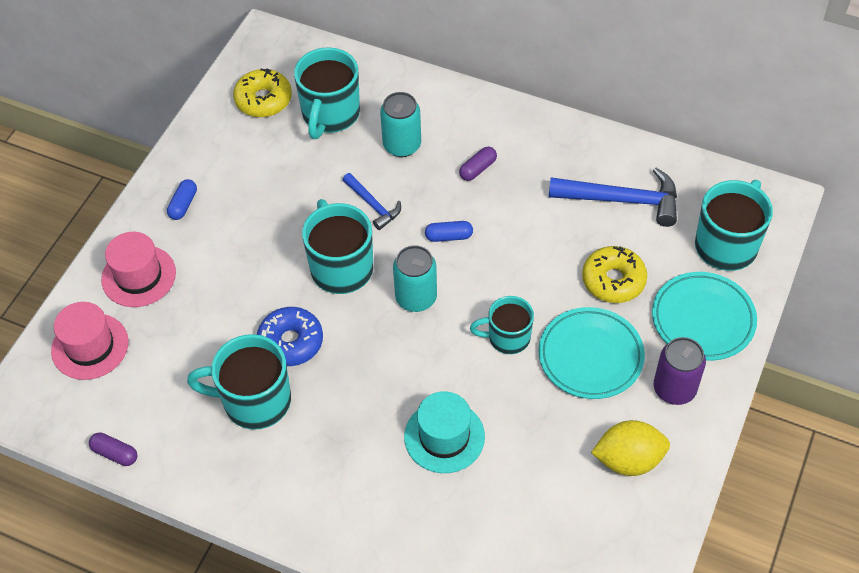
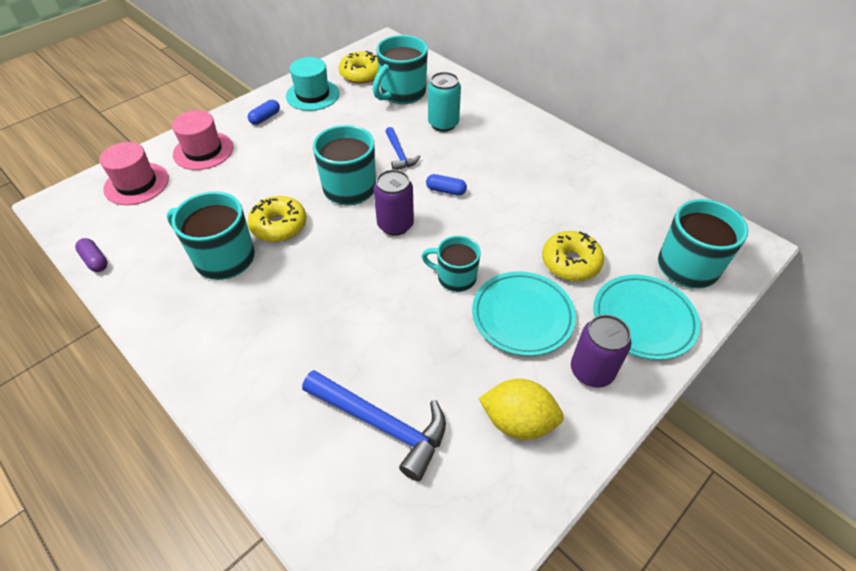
camera: 20 degrees right, 5 degrees down
blue donut [257,307,323,366] -> yellow donut [248,196,306,242]
turquoise can [393,245,437,312] -> purple can [374,169,414,236]
turquoise hat [404,391,485,473] -> turquoise hat moved to [286,57,340,111]
purple capsule [459,146,497,181] -> none
blue hammer [549,168,677,227] -> blue hammer moved to [302,370,446,481]

